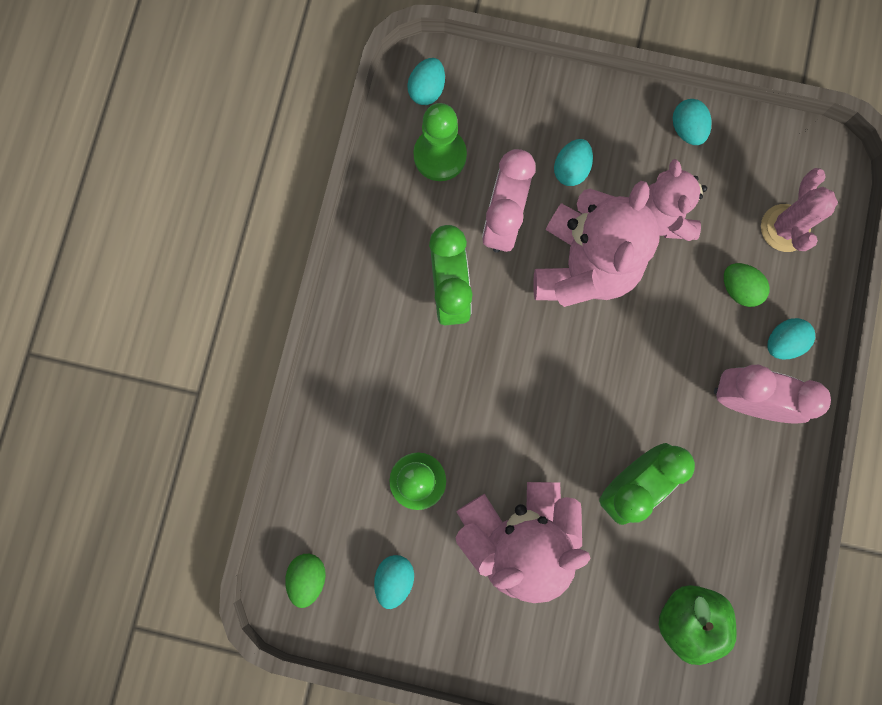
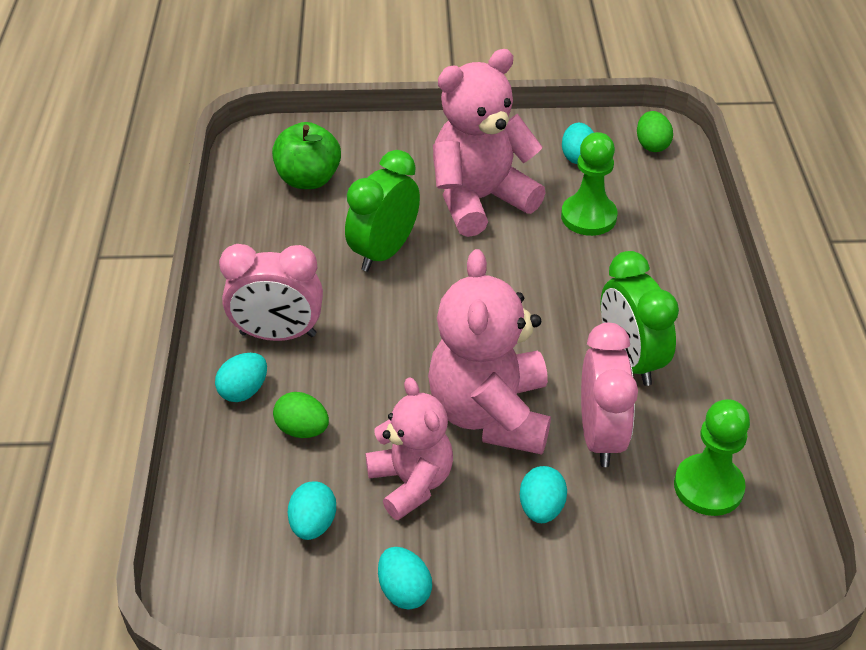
camera: 165 degrees right, 35 degrees down
turquoise egg [407,58,445,105] -> turquoise egg moved to [288,481,336,540]
pink cactus [761,168,838,252] -> none

